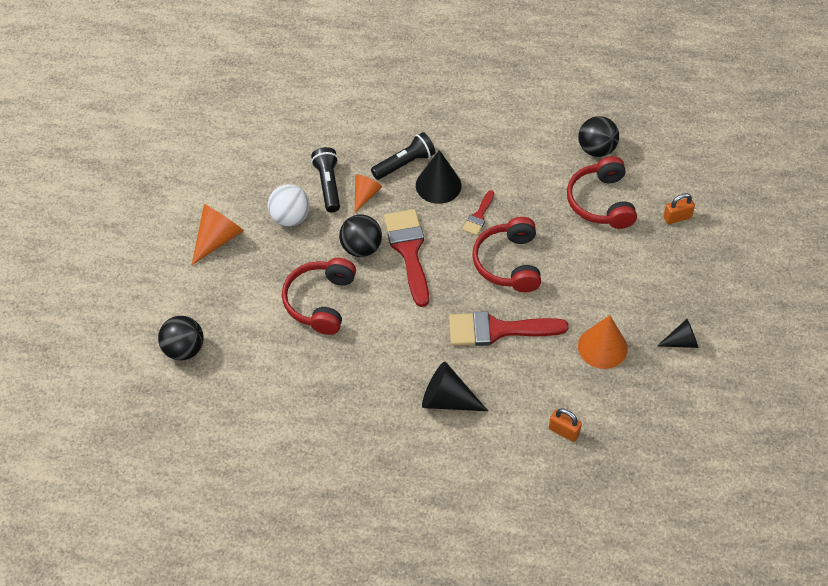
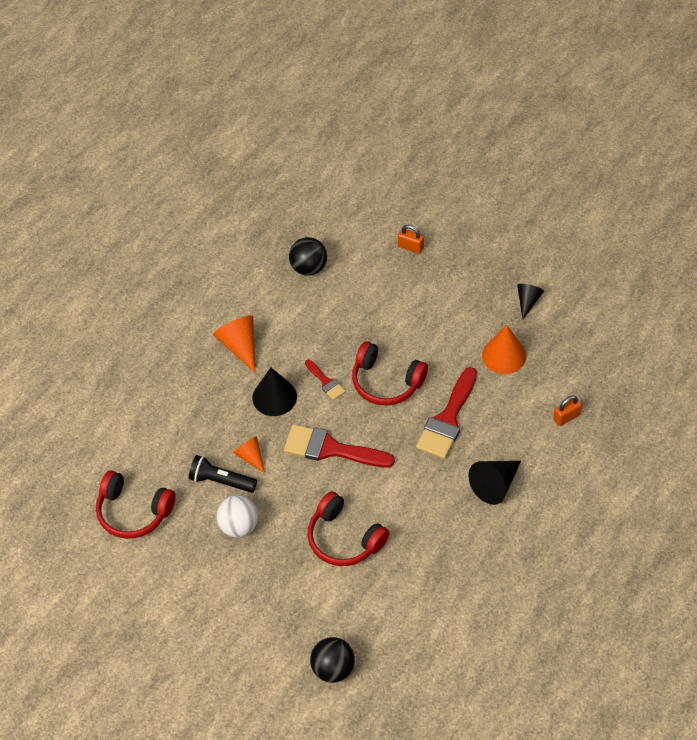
camera: 60 degrees left, 0 degrees up
orange cone [192,204,244,265] -> orange cone moved to [213,315,256,373]
black ball [339,215,382,257] -> none
black flashlight [371,132,435,180] -> none
red headphones [567,156,637,229] -> red headphones moved to [96,470,176,539]
orange padlock [663,193,695,224] -> orange padlock turned 75 degrees counterclockwise [398,225,424,254]

